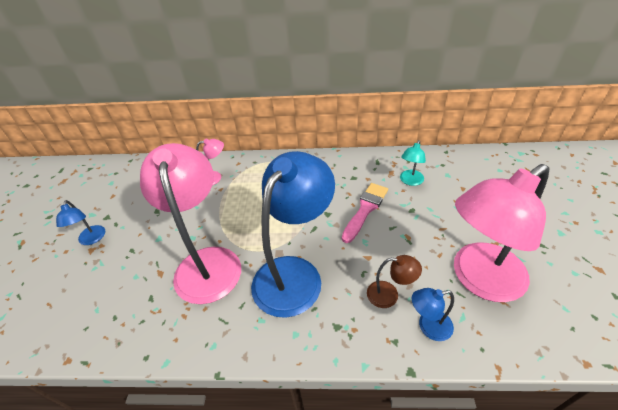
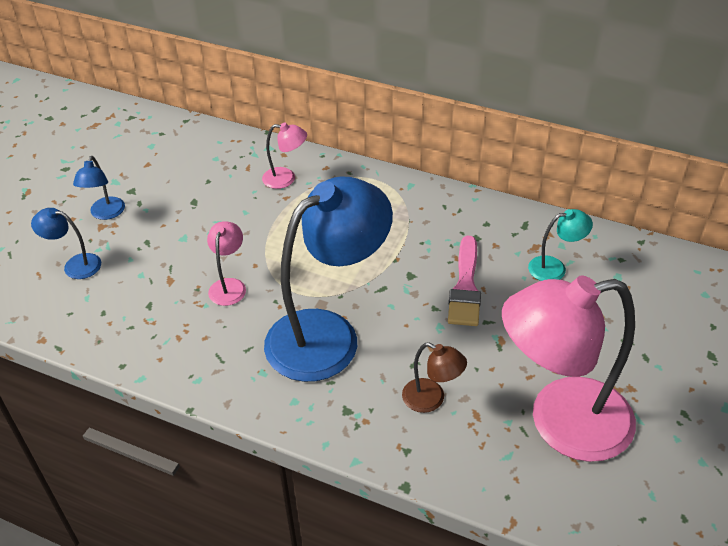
camera: 20 degrees right, 0 degrees up
pink lamp [140,143,241,304] -> pink lamp [207,221,246,306], size x0.43
pink brush [342,183,388,243] -> pink brush turned 135 degrees clockwise [448,236,481,326]
turquoise lamp [400,140,426,186] -> turquoise lamp turned 150 degrees counterclockwise [528,209,593,281]
blue lamp [412,288,454,341] -> blue lamp moved to [31,208,101,279]

